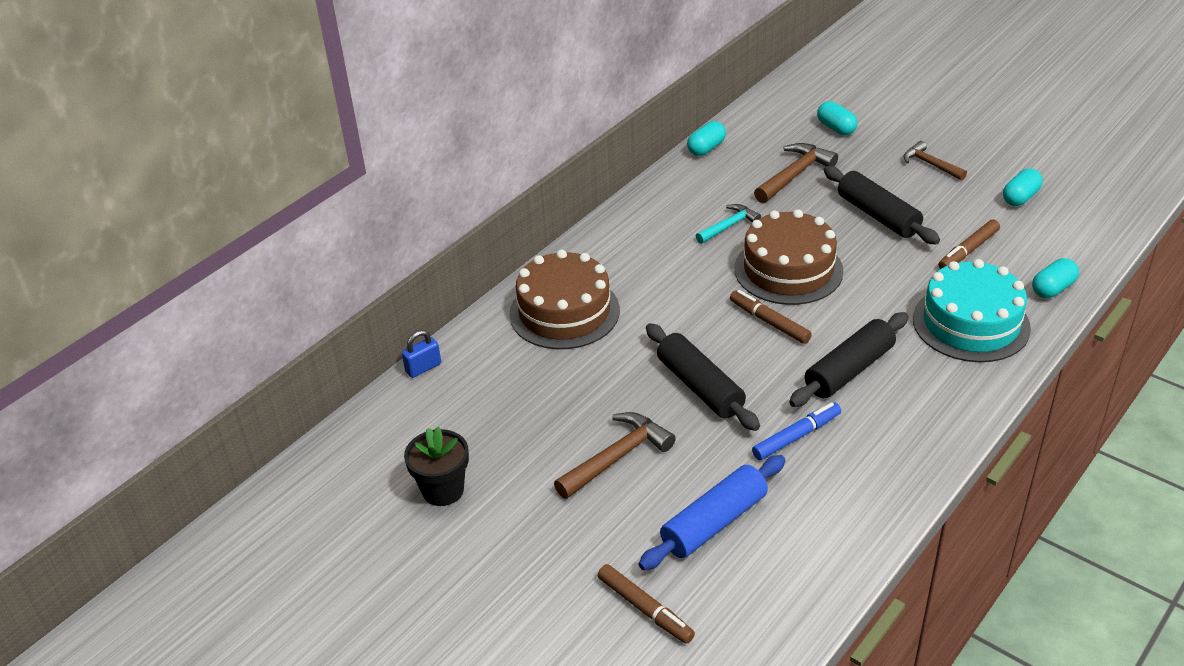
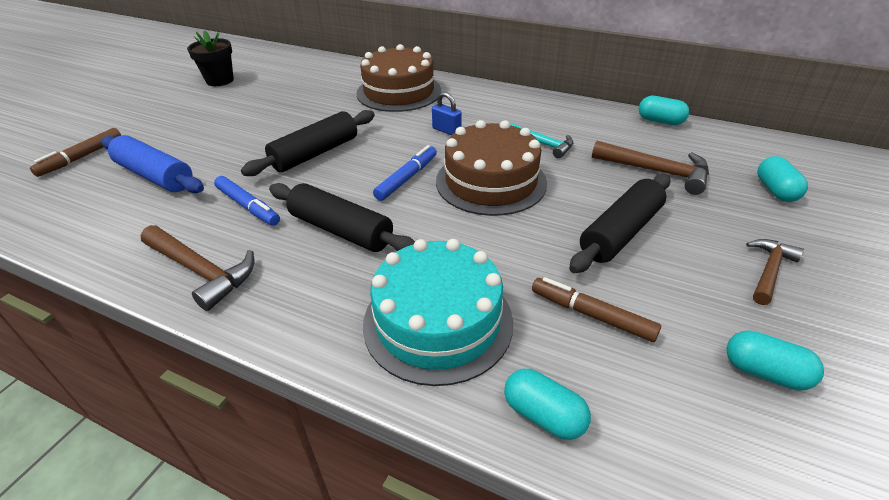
camera: 75 degrees right, 0 degrees up
blue padlock [402,330,441,378] -> blue padlock moved to [432,92,462,135]
brown hammer [554,412,676,499] -> brown hammer moved to [141,225,254,311]
brown marker [730,290,812,344] -> blue marker [373,145,437,201]
turquoise capsule [817,101,857,135] -> turquoise capsule turned 45 degrees counterclockwise [758,156,808,202]

